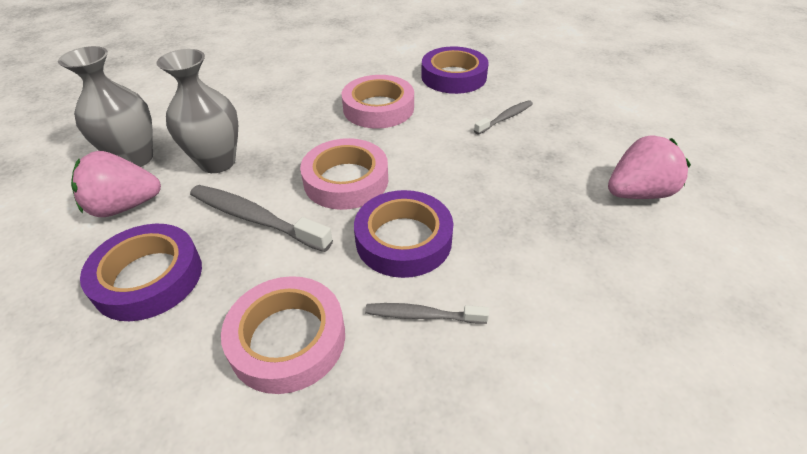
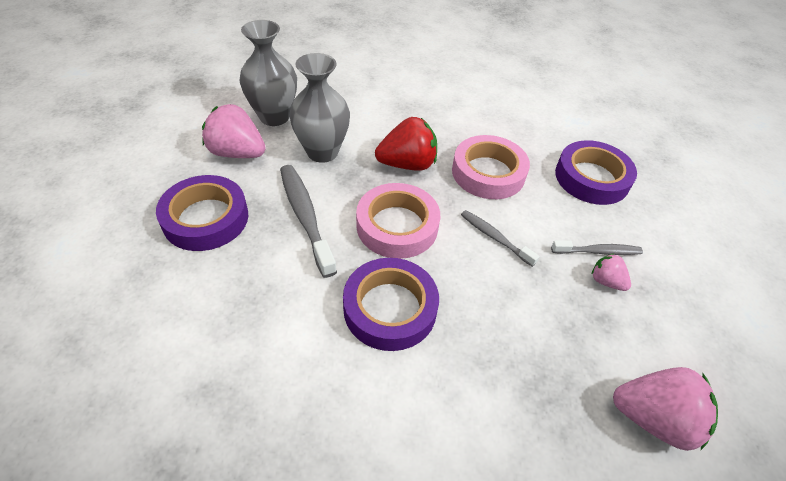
camera: 35 degrees right, 5 degrees up
pink tape [221,276,345,394] -> none
grey toothbrush [365,303,489,324] -> grey toothbrush moved to [461,210,540,267]
none -> red strawberry [375,117,437,171]
none -> pink strawberry [591,253,631,291]

